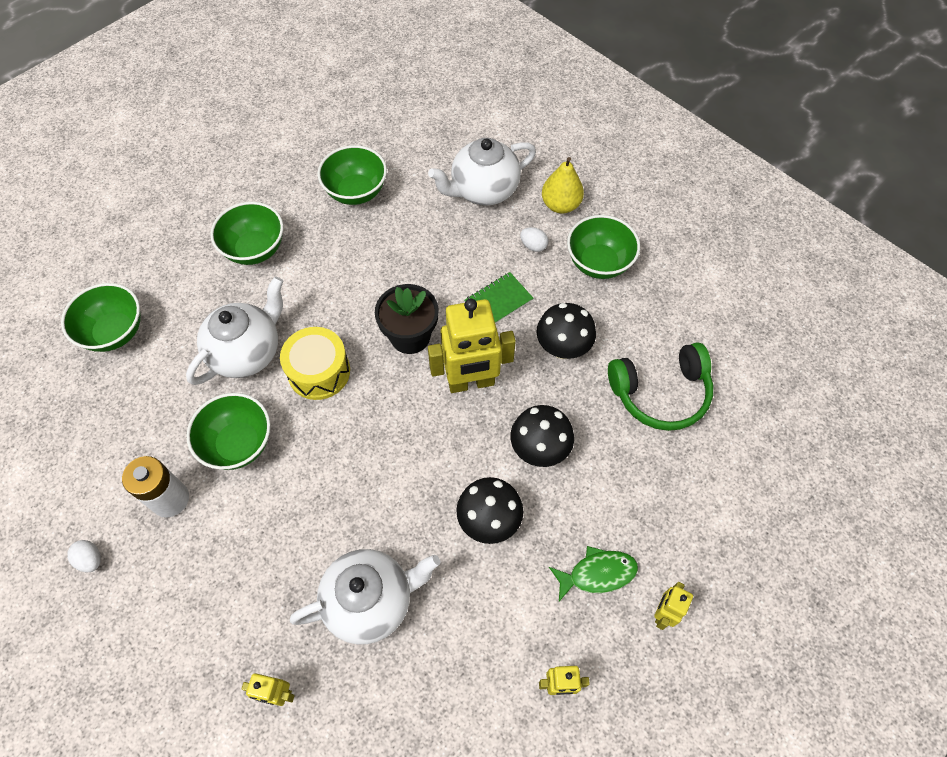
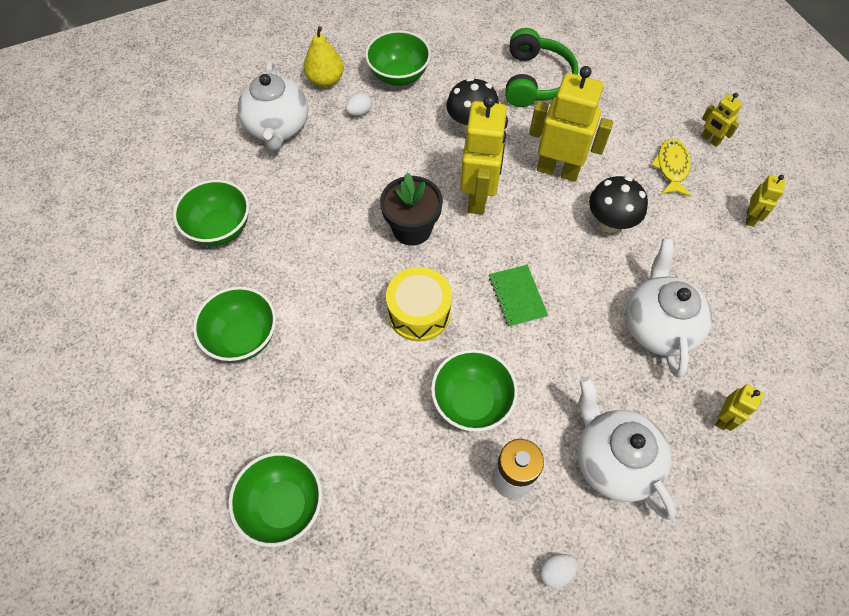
camera: 70 degrees left, 0 degrees up
white teapot [186,276,283,385] -> white teapot moved to [577,377,676,520]
green notebook [465,272,533,324] -> green notebook moved to [489,265,548,327]
black mushroom [511,405,574,467] -> yellow robot [529,66,613,182]
green fish [549,546,638,601] -> yellow fish [651,139,691,197]

